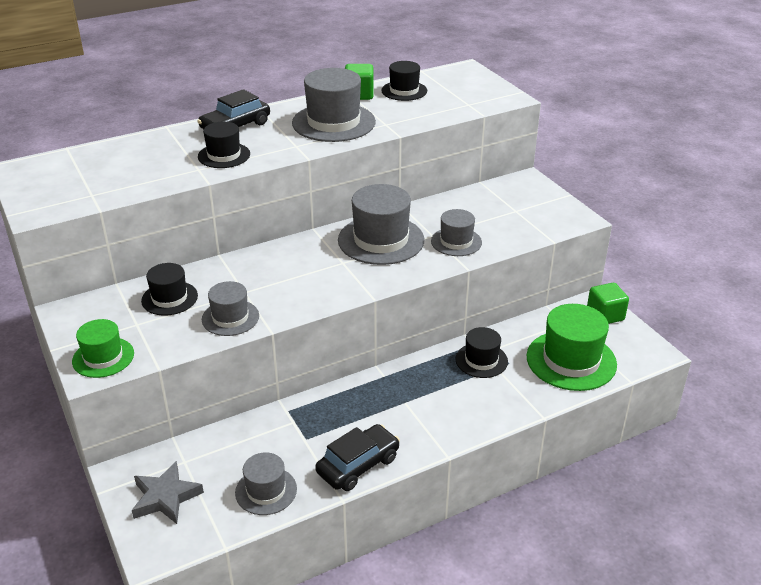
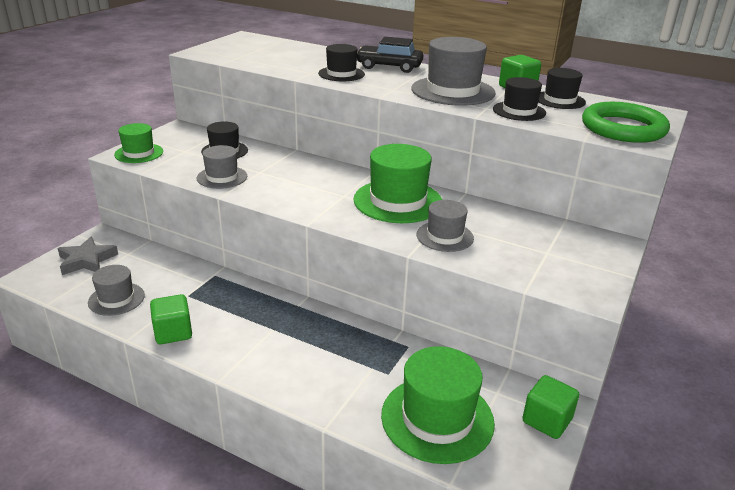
camera: 55 degrees right, 5 degrees down
black car [315,424,400,491] -> green cube [150,294,192,344]
grey hat [338,184,424,265] -> green hat [353,144,442,223]
black hat [455,327,508,378] -> black hat moved to [493,77,546,121]
none -> green ring [582,102,670,143]

